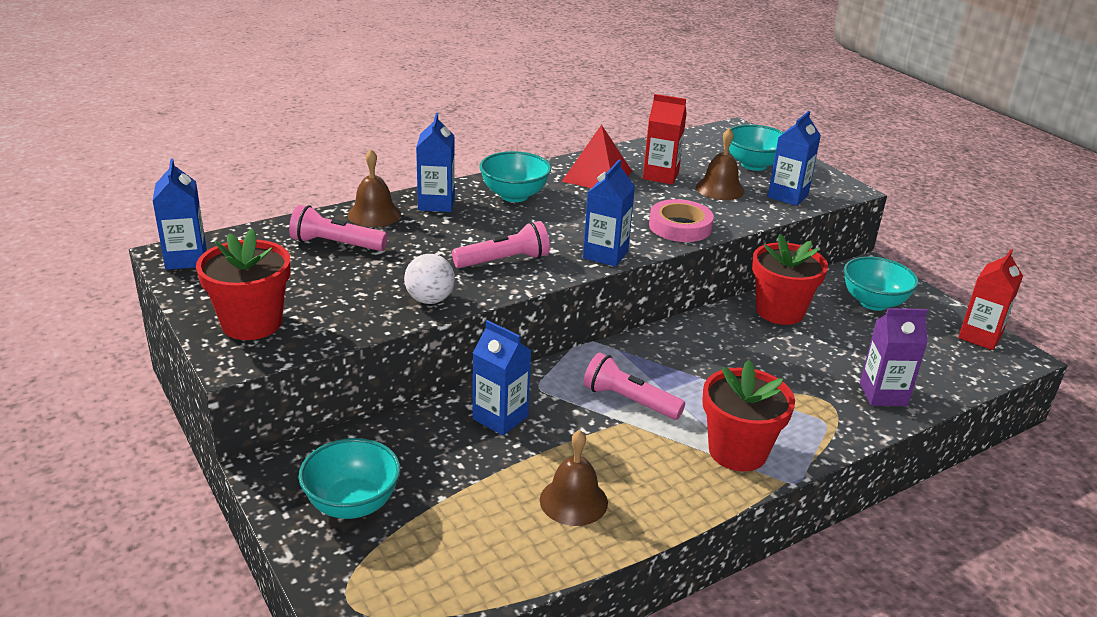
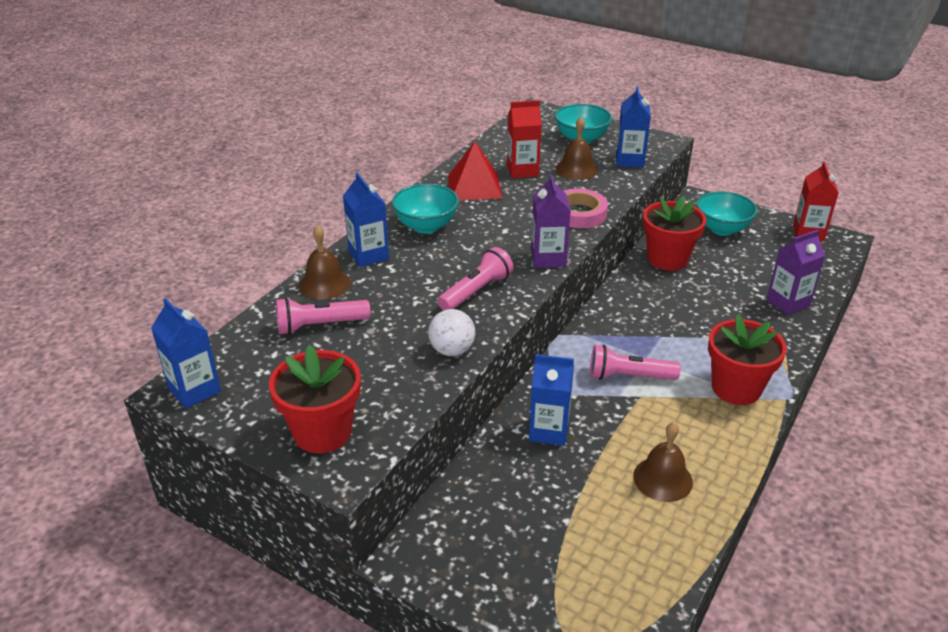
camera: 25 degrees left, 5 degrees up
turquoise bowl [298,438,400,519] -> none
blue carton [583,160,635,267] -> purple carton [531,174,571,268]

